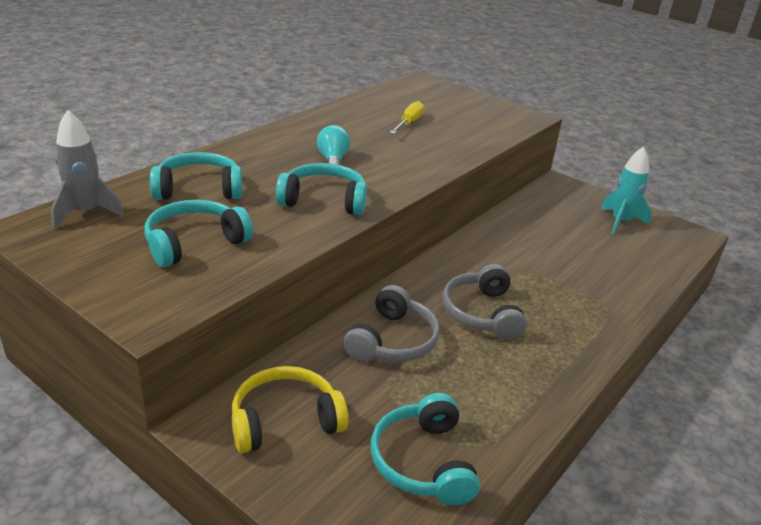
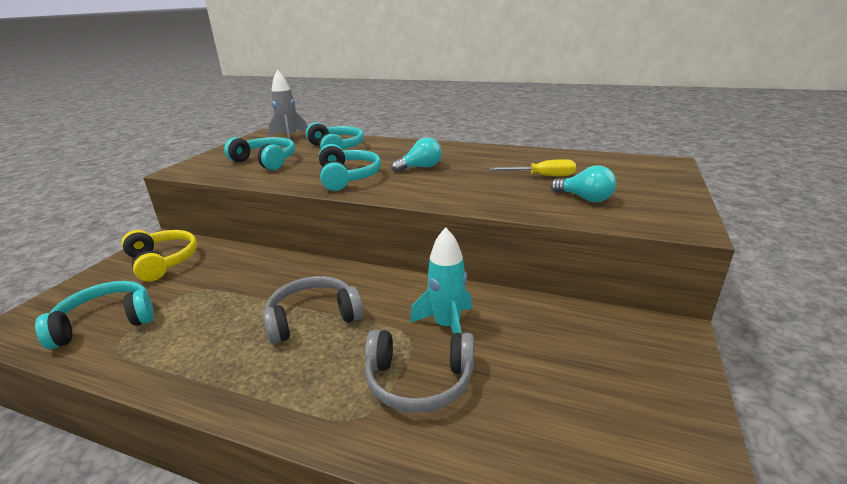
camera: 75 degrees right, 5 degrees down
grey headphones [343,285,440,362] -> grey headphones moved to [365,330,474,413]
turquoise rocket [601,146,652,234] -> turquoise rocket moved to [410,228,472,334]
none -> turquoise light bulb [550,165,616,202]

